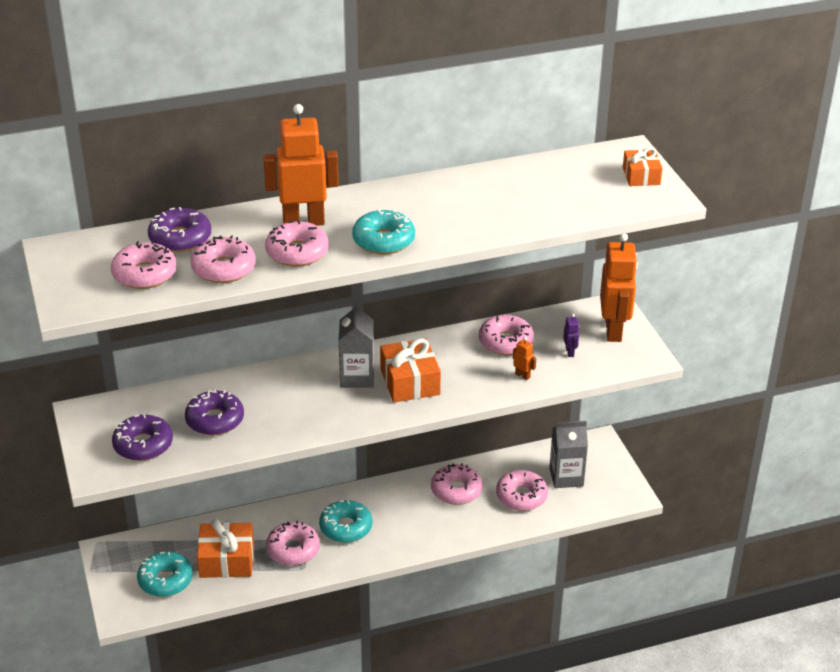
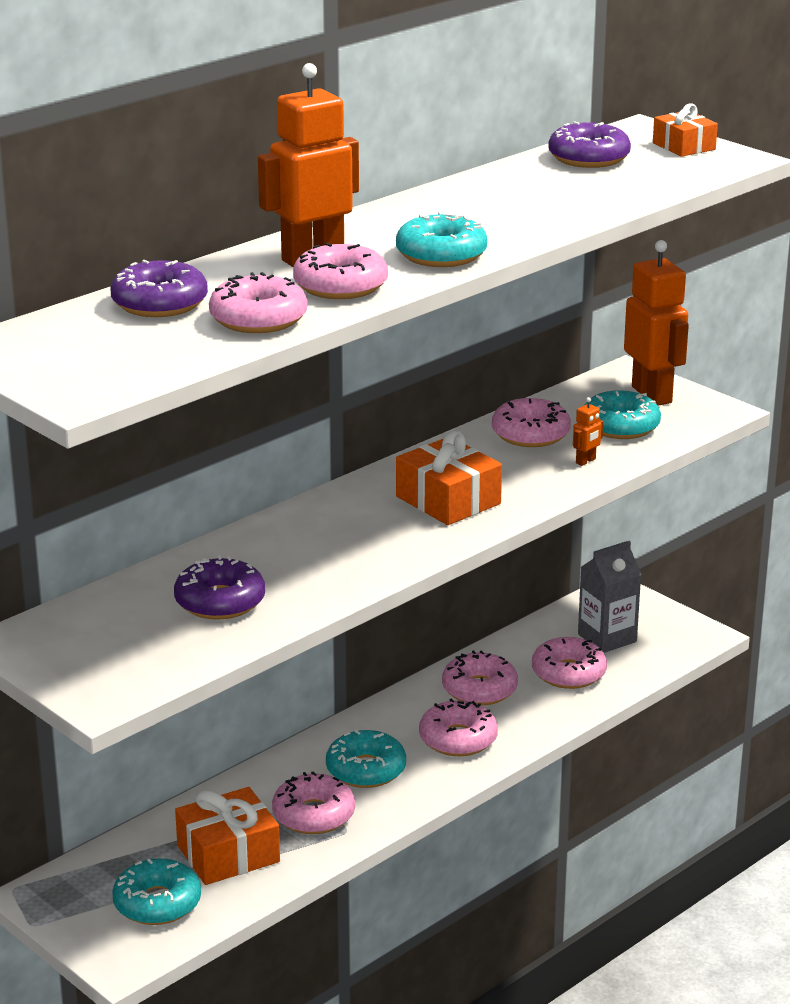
camera: 25 degrees left, 10 degrees down
pink donut [111,241,177,289] -> pink donut moved to [419,698,498,756]
purple donut [112,414,173,461] -> purple donut moved to [548,122,631,168]
grey carton [339,302,374,388] -> none
orange robot [513,337,536,380] -> orange robot turned 120 degrees clockwise [573,397,603,466]
purple robot [563,314,579,357] -> turquoise donut [585,390,661,439]

